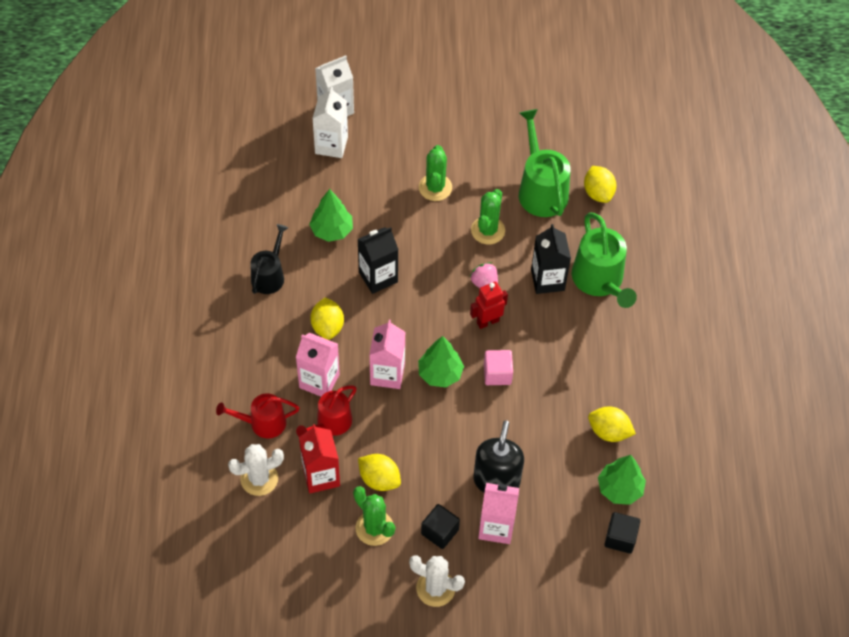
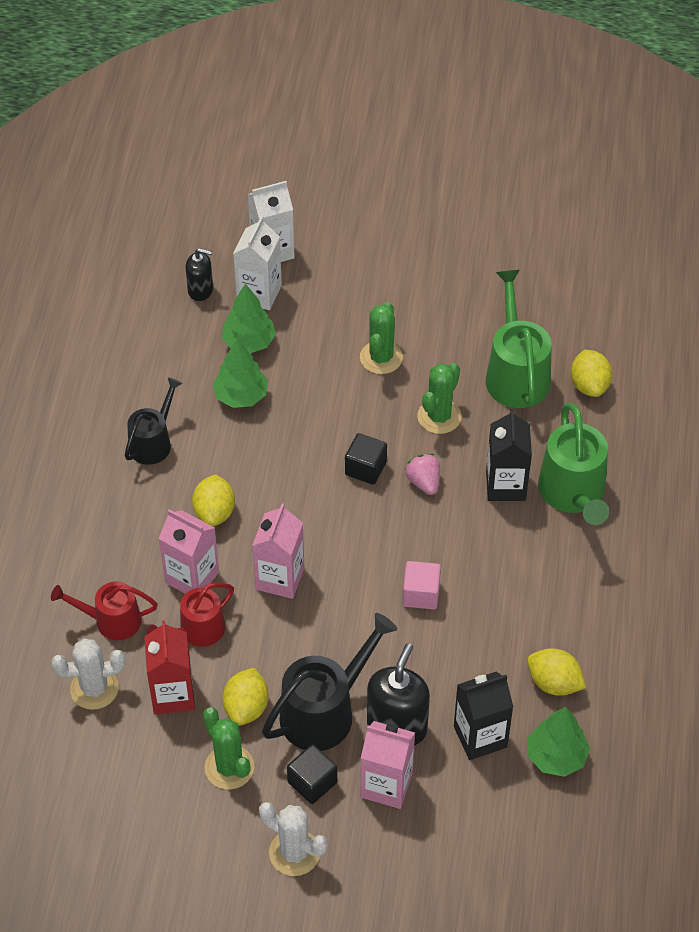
camera: 10 degrees right, 5 degrees down
black carton [357,227,399,294] -> black carton moved to [454,671,513,760]
yellow lemon [358,454,401,491] -> yellow lemon turned 60 degrees clockwise [222,668,269,726]
green tree [418,336,464,388] -> green tree moved to [221,284,276,353]
red robot [470,282,508,329] -> none
black cube [604,512,640,553] -> black cube moved to [345,433,387,485]
none -> black soap dispenser [185,248,213,301]
none -> black watering can [262,613,398,751]

